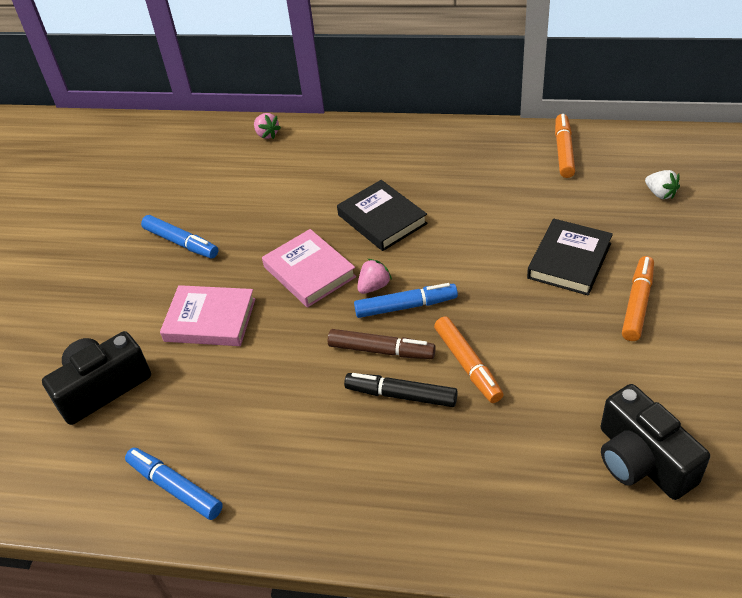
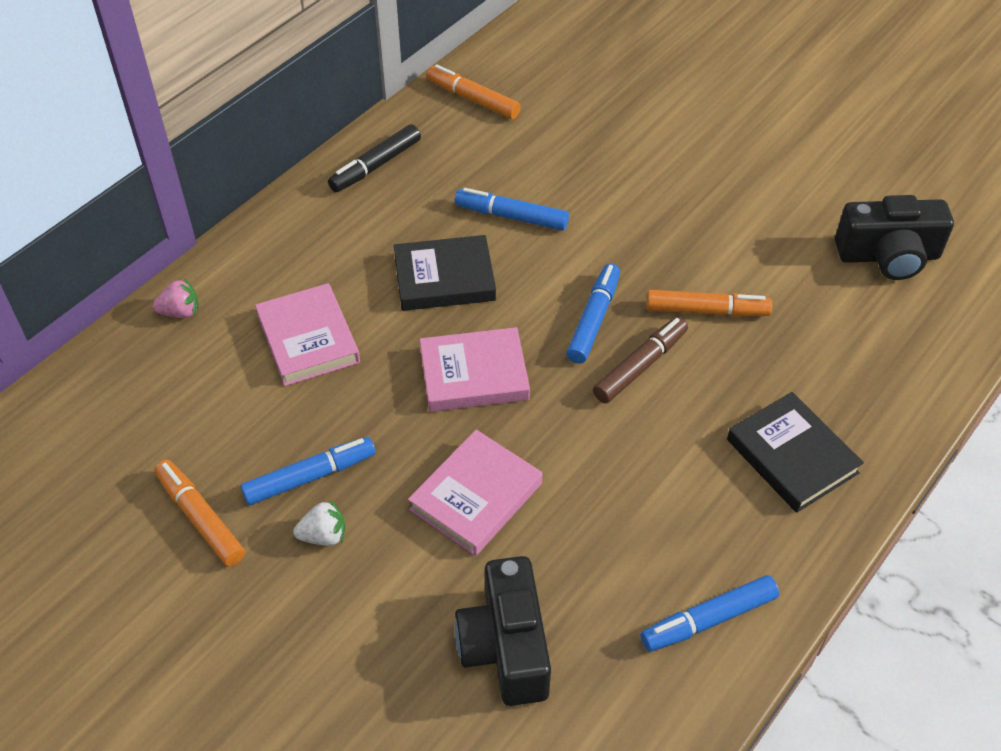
camera: 65 degrees left, 5 degrees up
black marker [344,373,458,407] -> black marker moved to [328,124,421,192]
pink strawberry [357,259,392,294] -> none
black book [527,219,613,296] -> black book moved to [727,392,864,513]
orange marker [622,256,654,341] -> orange marker moved to [154,460,245,567]
white strawberry [645,170,680,199] -> white strawberry moved to [293,500,345,546]
none -> pink book [255,283,360,386]
none -> blue marker [455,188,569,231]

